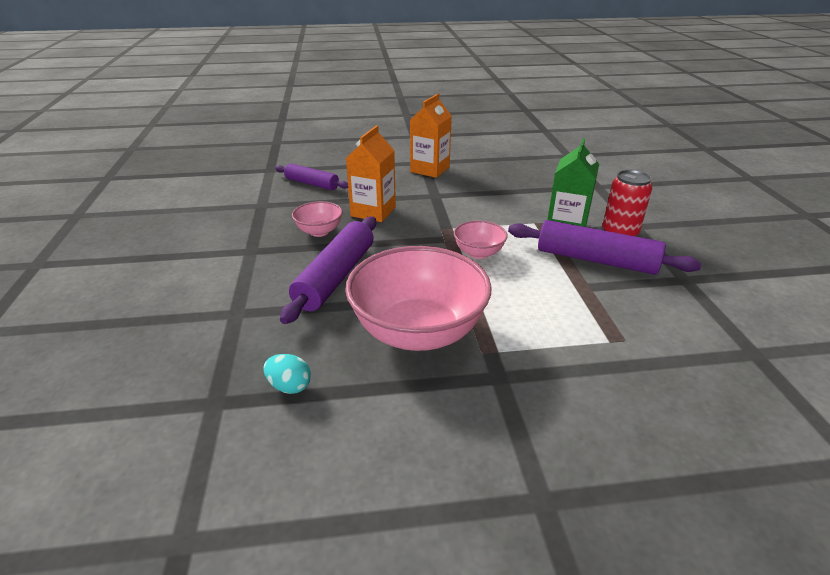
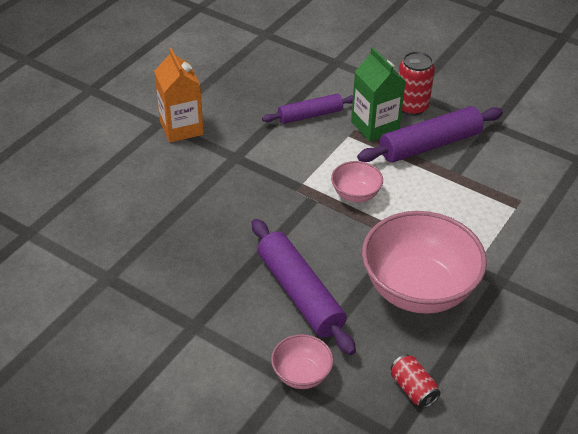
camera: 50 degrees left, 10 degrees up
turquoise egg [263,354,311,394] -> red can [391,354,441,408]
purple rolling pin [275,163,348,190] -> purple rolling pin moved to [262,94,353,124]
pink bowl [292,201,343,237] -> pink bowl moved to [271,334,333,389]
orange carton [346,125,396,222] -> none

